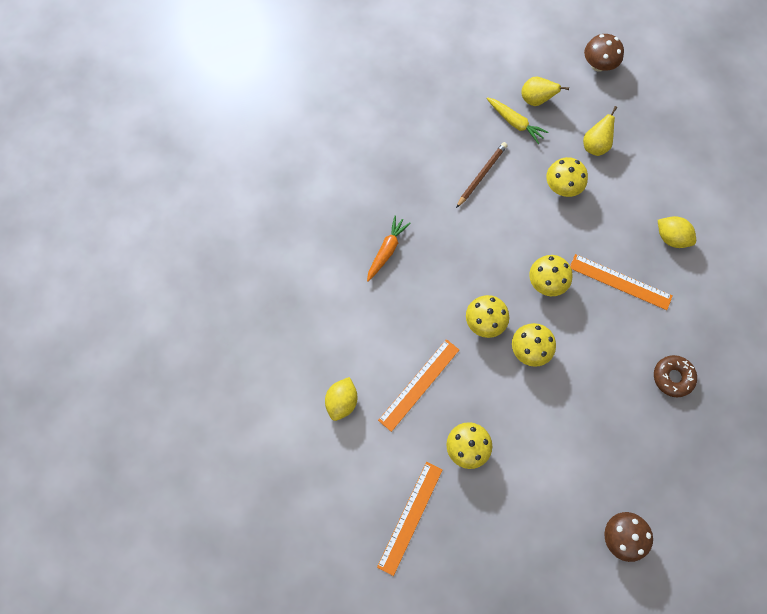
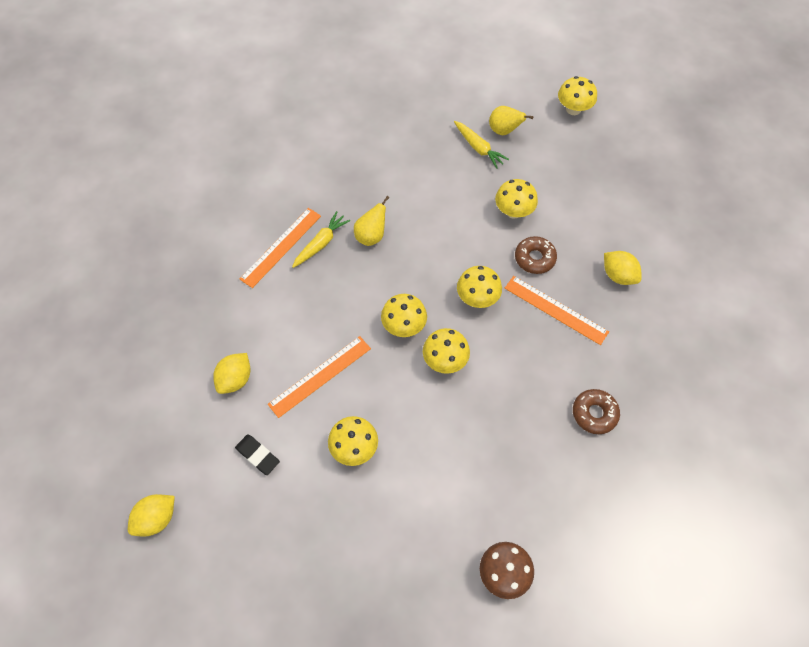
camera: 10 degrees right, 10 degrees down
orange carrot [367,215,411,282] -> yellow carrot [292,211,350,268]
orange ruler [377,462,442,576] -> orange ruler moved to [240,208,321,288]
brown pencil [456,142,508,208] -> none
yellow pear [583,106,618,156] -> yellow pear moved to [354,196,390,246]
brown mushroom [584,34,624,72] -> yellow mushroom [558,76,597,115]
none -> yellow lemon [128,494,175,536]
none -> black eraser [235,434,280,475]
none -> brown donut [515,236,557,274]

